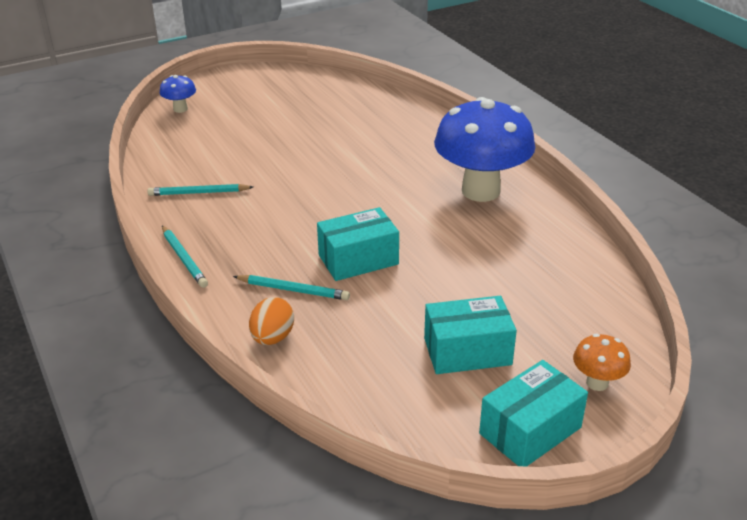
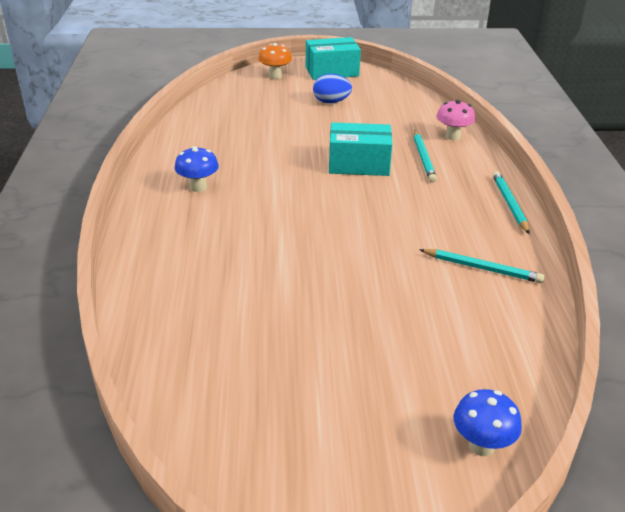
camera: 155 degrees left, 0 degrees up
turquoise pencil [233,275,350,300] -> turquoise pencil turned 135 degrees counterclockwise [414,131,437,182]
orange egg [249,297,294,345] -> pink mushroom [436,100,475,140]
turquoise box [424,296,517,374] -> blue egg [313,74,352,103]
blue mushroom [434,97,535,202] -> blue mushroom [175,146,219,192], size x0.43

